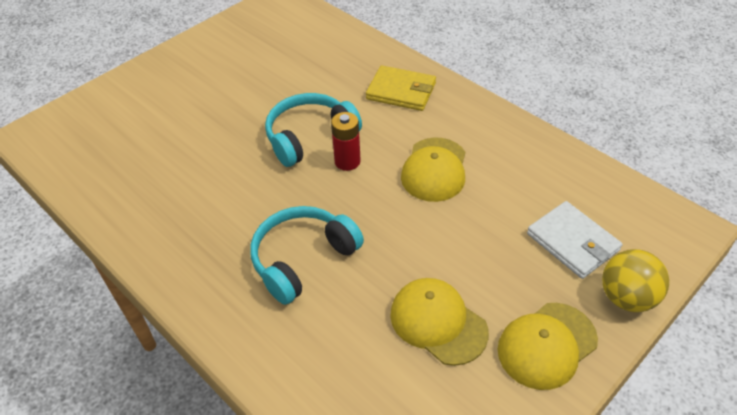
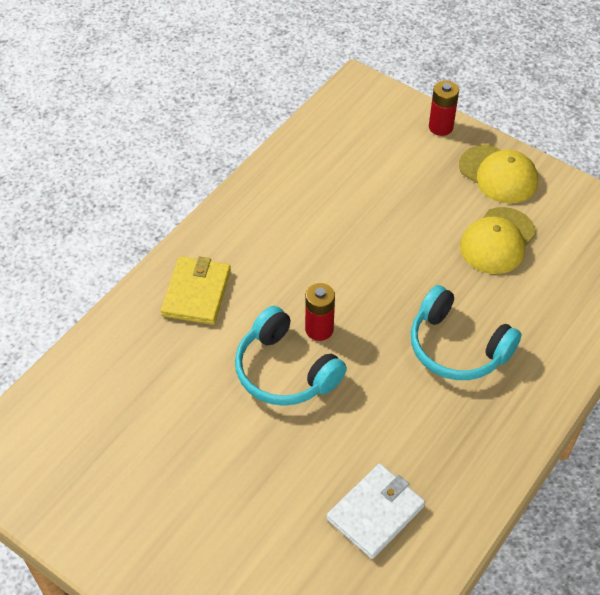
camera: 100 degrees left, 5 degrees up
yellow cap [401,138,465,202] -> none
white wallet [527,201,622,279] -> white wallet moved to [327,464,425,559]
yellow ball [602,249,669,312] -> red battery [429,80,459,136]

